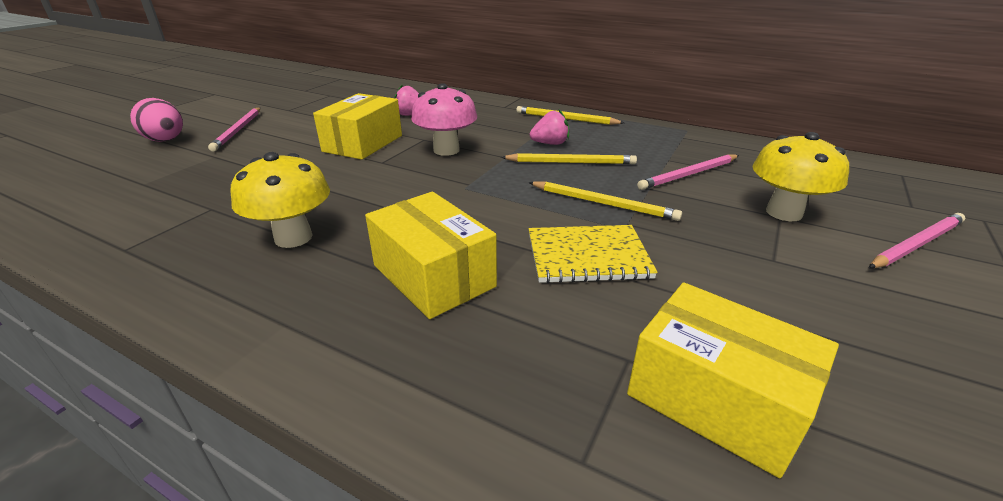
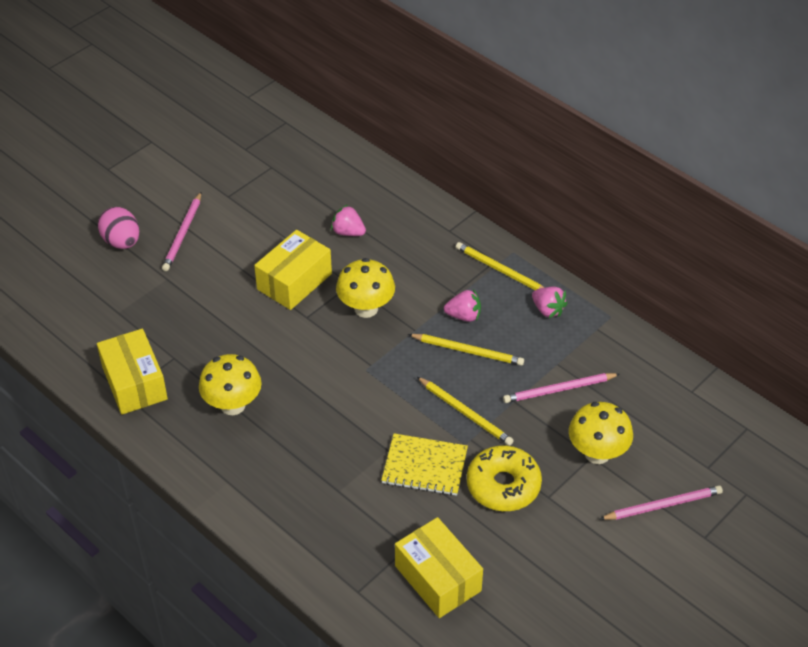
camera: 15 degrees right, 15 degrees up
yellow box [365,192,497,319] -> yellow box moved to [97,329,168,415]
pink mushroom [411,83,477,156] -> yellow mushroom [336,258,395,318]
none -> yellow donut [467,445,542,511]
none -> pink strawberry [532,287,568,318]

